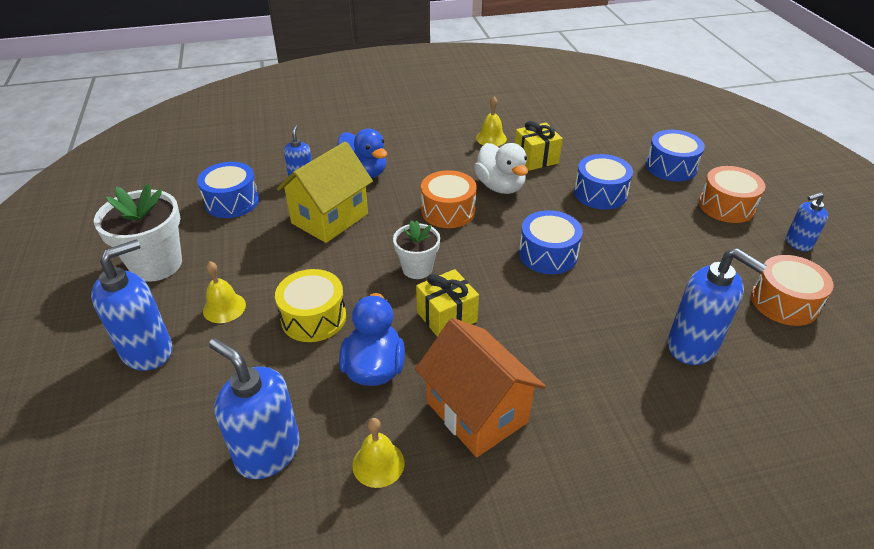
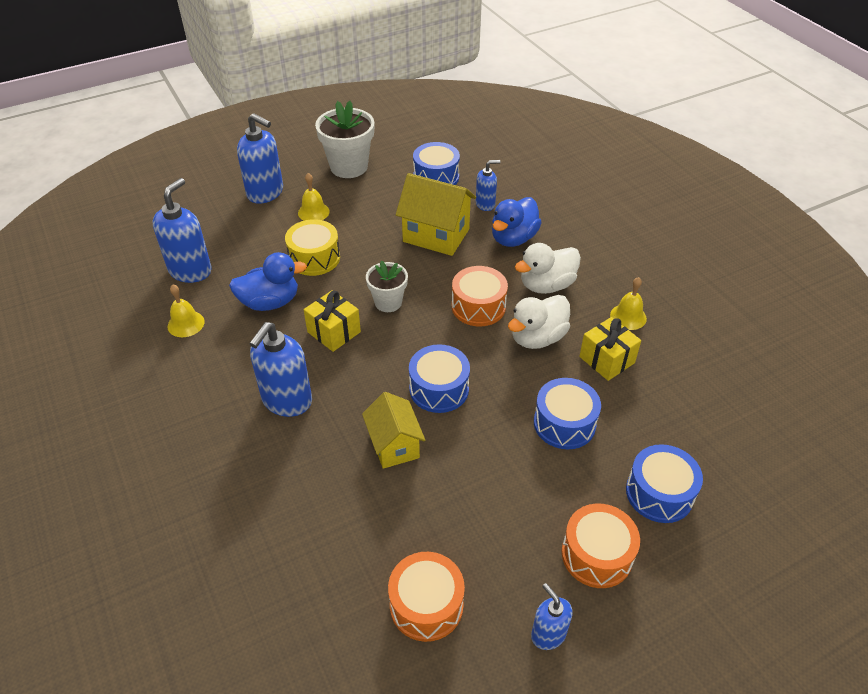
camera: 75 degrees right, 5 degrees up
orange house [415,318,546,457] -> none
blue soap dispenser [668,248,767,365] -> blue soap dispenser moved to [249,322,312,417]
none -> yellow house [362,392,425,469]
none -> white duck [515,243,581,294]

